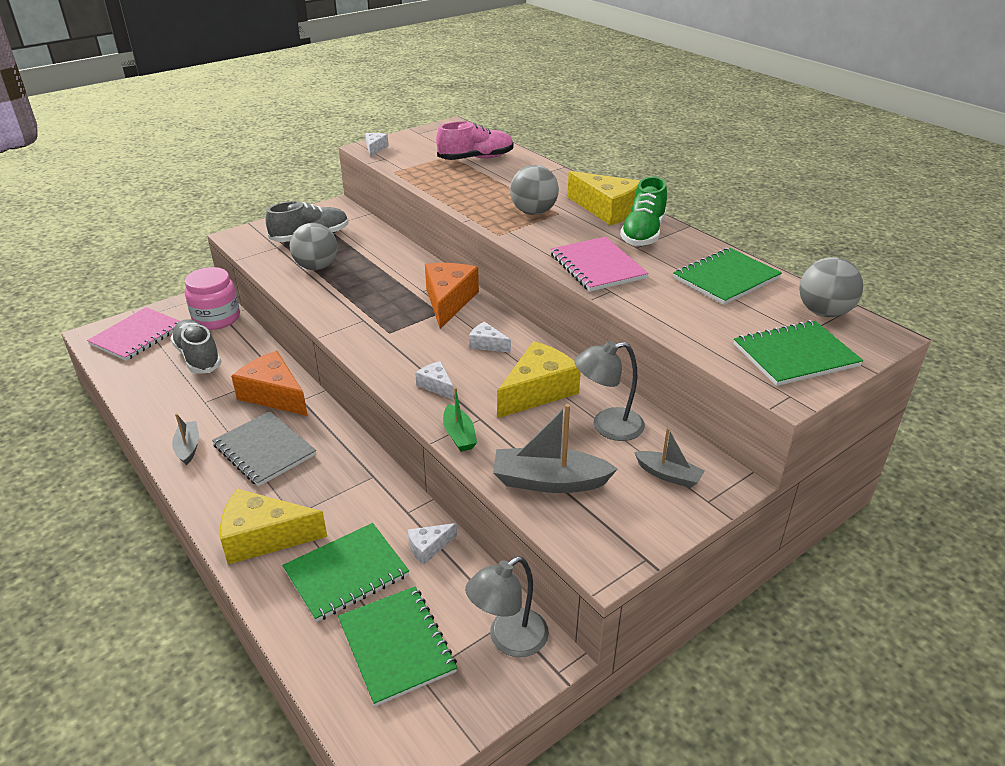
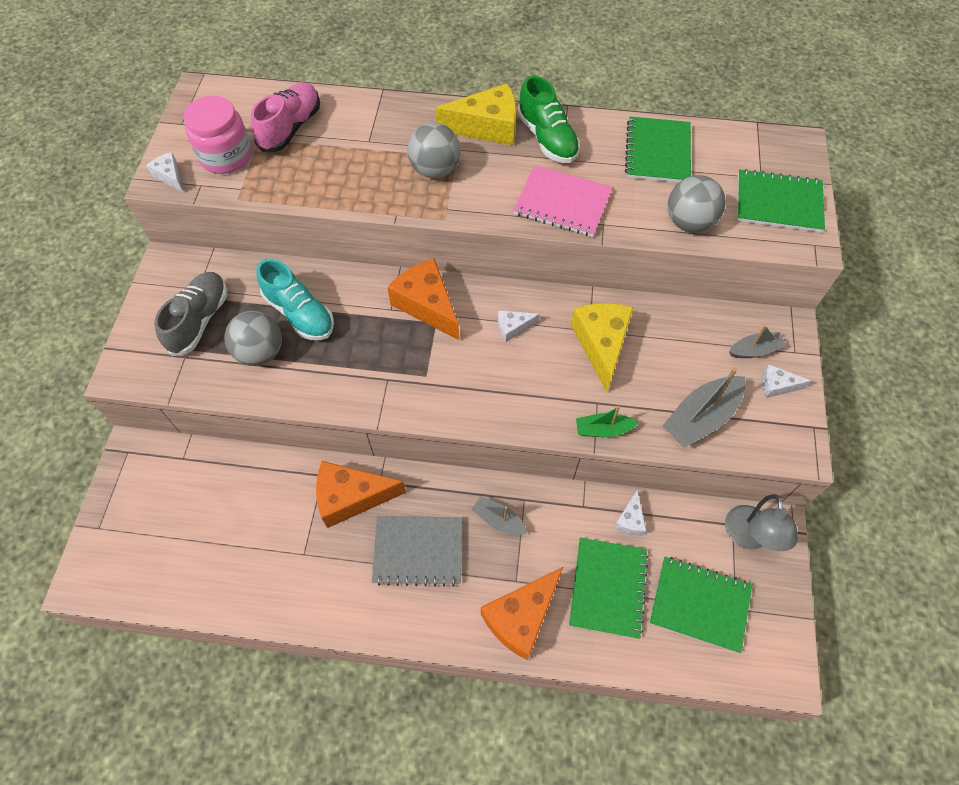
camera: 45 degrees left, 25 degrees up
pink notebook [87,307,180,361] -> none
grey shoe [170,319,222,374] -> none
grey boat [172,413,199,465] -> grey boat moved to [472,496,528,535]
pink jar [185,267,240,330] -> pink jar moved to [183,96,252,174]
yellow cheese [220,489,327,564] -> orange cheese [481,567,563,660]
white cheese [415,361,454,400] -> white cheese moved to [761,364,811,398]
green boat [443,387,477,452] -> green boat turned 150 degrees clockwise [576,406,639,437]
grey lamp [574,341,645,441] -> none
green notebook [734,320,863,386] -> green notebook turned 75 degrees clockwise [737,169,825,232]
grey ball [799,257,863,317] -> grey ball moved to [668,175,726,233]
none -> turquoise shoe [256,259,334,340]

